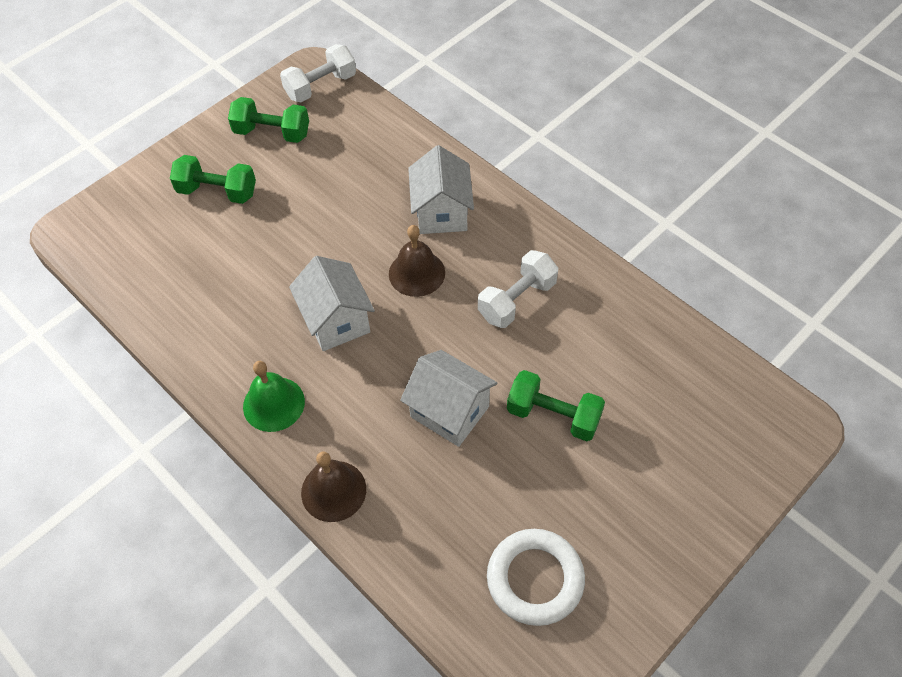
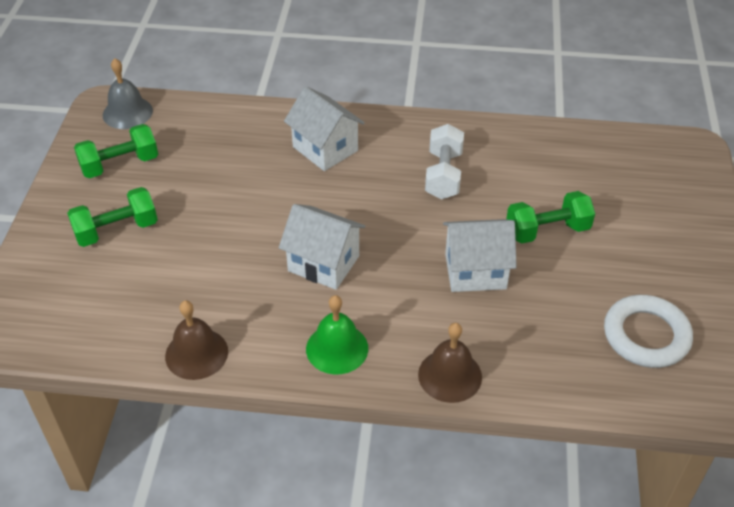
camera: 40 degrees left, 10 degrees down
white dumbbell [280,44,356,102] -> grey bell [103,58,153,129]
brown bell [389,225,445,297] -> brown bell moved to [165,300,228,380]

